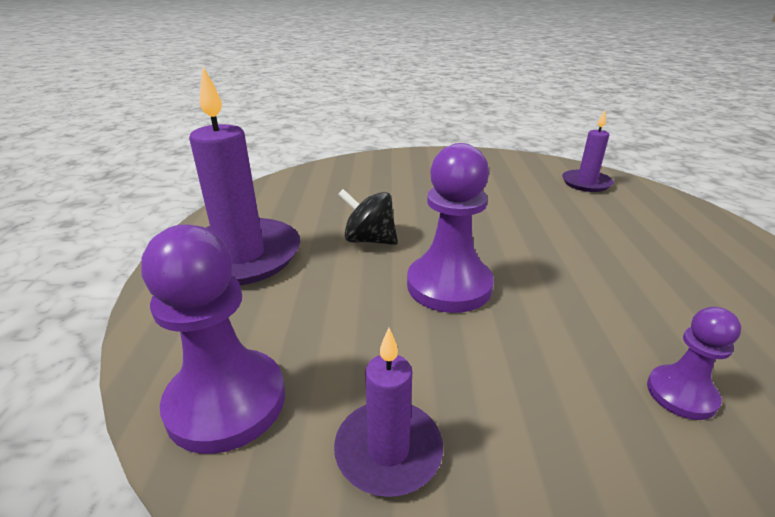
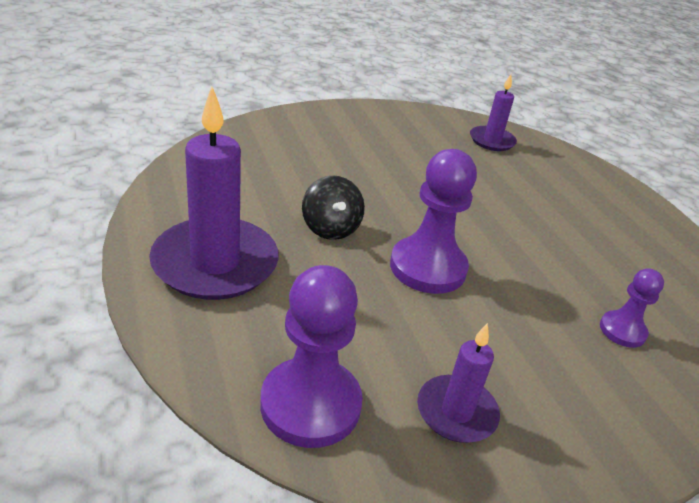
camera: 25 degrees left, 5 degrees up
black spinning top [338,189,398,245] -> black spinning top turned 105 degrees counterclockwise [302,175,365,240]

